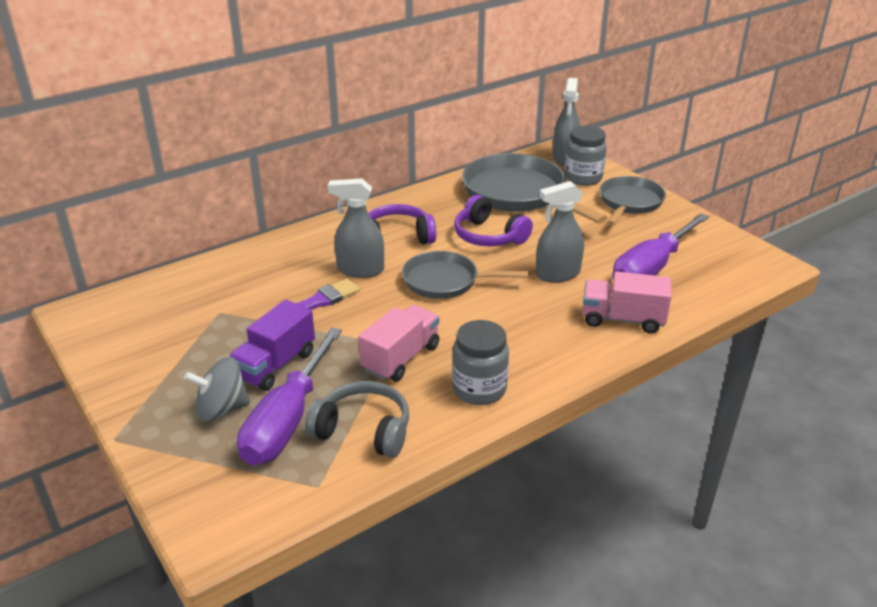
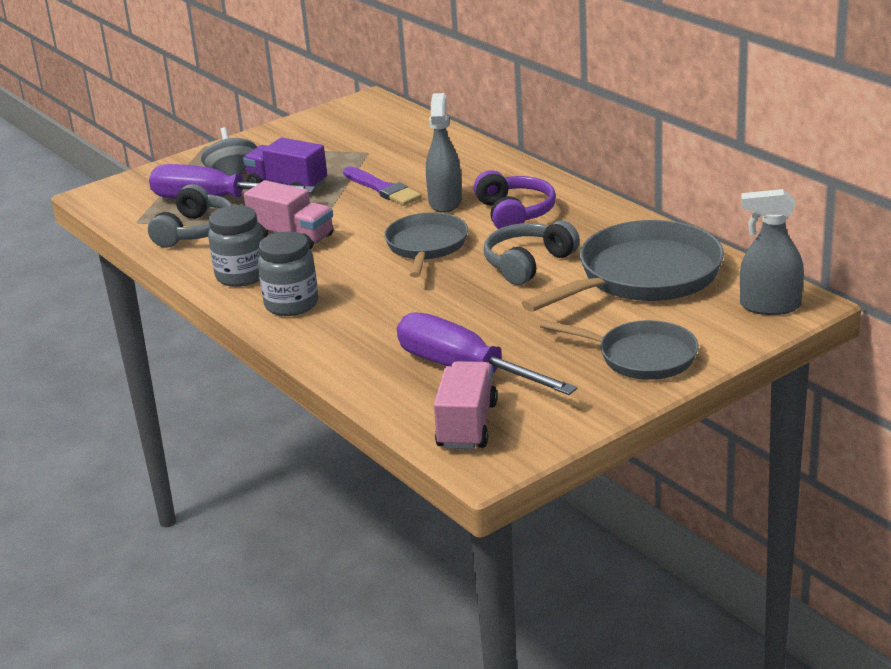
camera: 90 degrees right, 5 degrees down
purple headphones [454,195,533,246] -> grey headphones [484,220,580,285]
grey spray bottle [536,181,584,283] -> none
grey jar [564,126,607,186] -> grey jar moved to [258,231,318,316]
pink truck [582,272,672,333] -> pink truck moved to [434,361,498,449]

